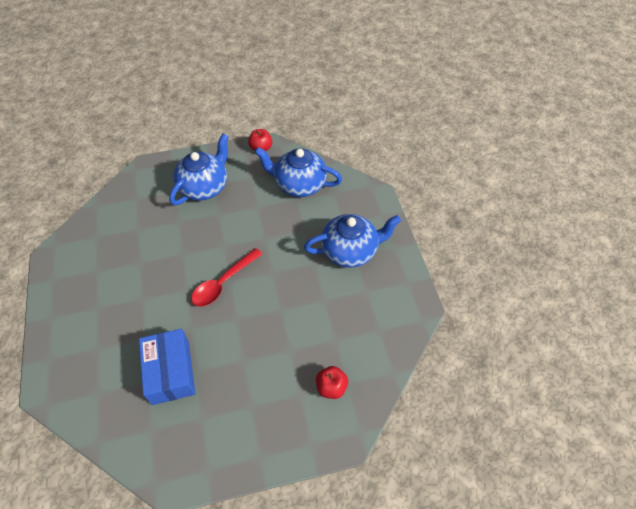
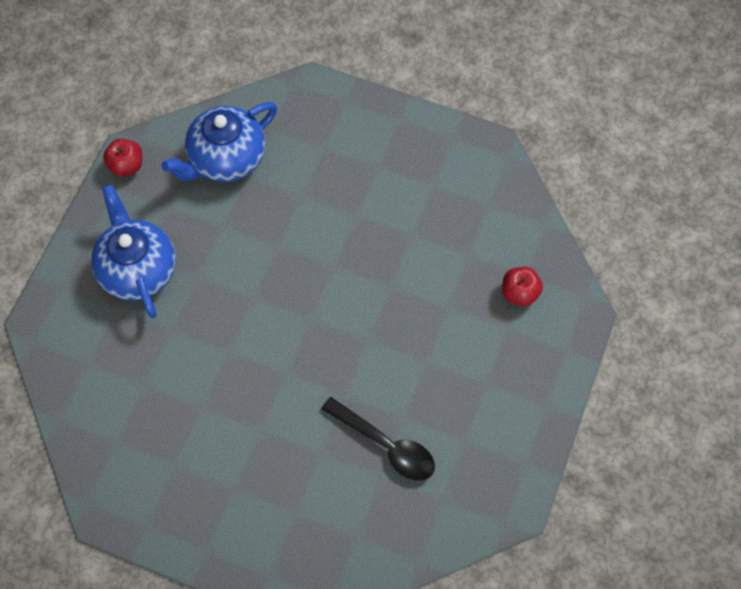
camera: 55 degrees left, 10 degrees up
blue box [139,329,195,405] -> black spoon [322,397,435,481]
red spoon [191,248,262,307] -> none
blue teapot [304,214,401,268] -> none

